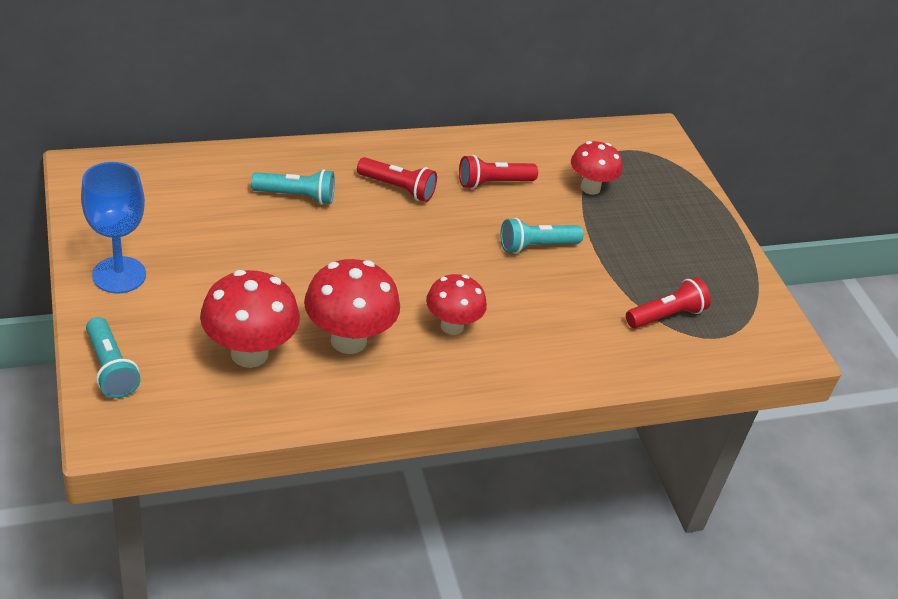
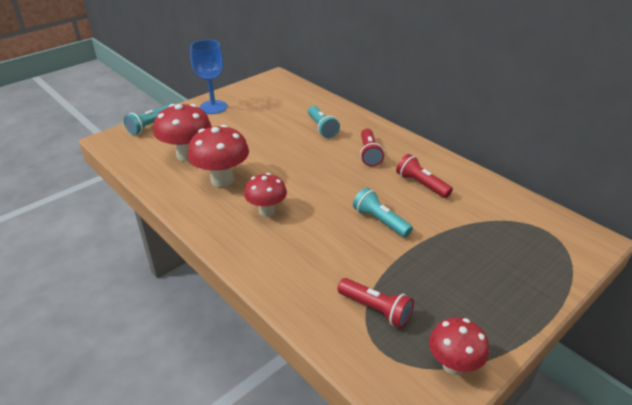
camera: 70 degrees right, 5 degrees down
red mushroom [571,141,623,195] -> red mushroom moved to [429,317,489,375]

